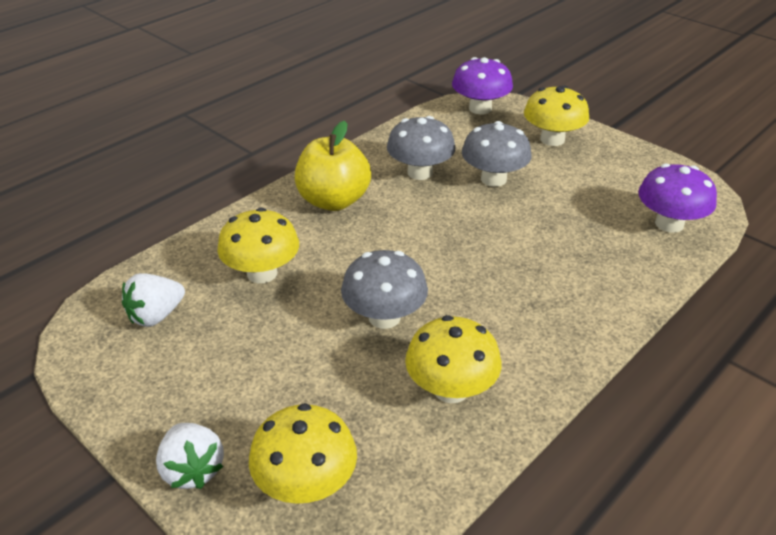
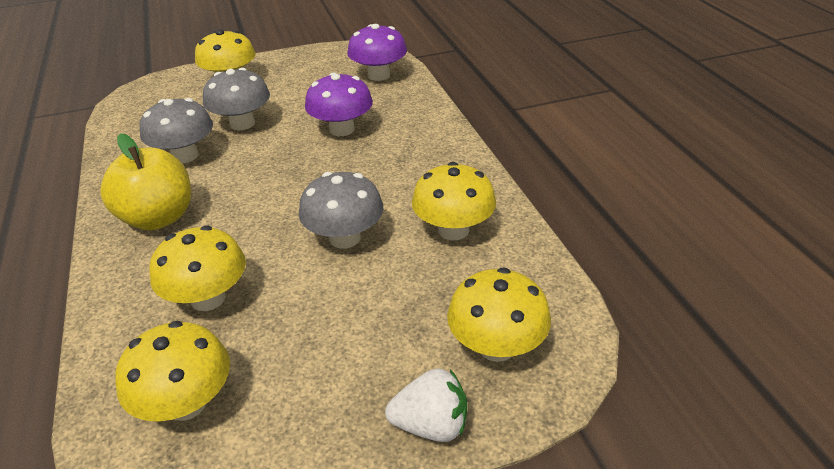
camera: 60 degrees left, 0 degrees up
white strawberry [122,273,185,327] -> yellow mushroom [115,321,230,422]
purple mushroom [452,57,513,114] -> purple mushroom moved to [305,72,373,136]

